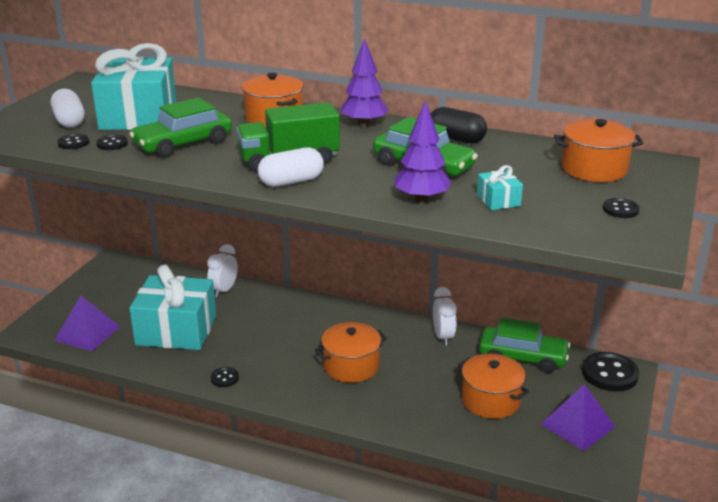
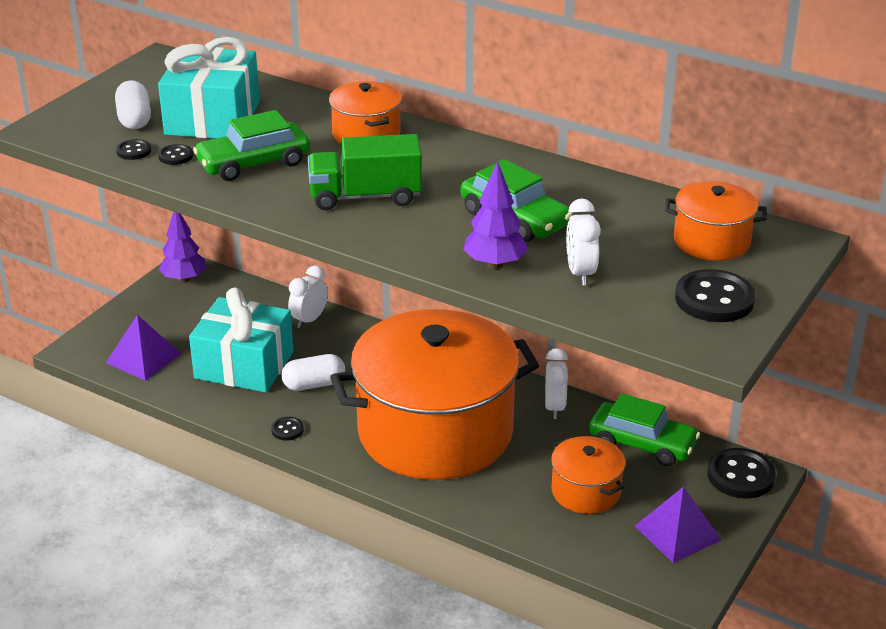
camera: 10 degrees right, 5 degrees up
white capsule [258,147,324,187] -> white capsule moved to [281,354,345,391]
orange pot [315,322,387,383] -> orange pot [330,309,539,480], size x2.35
purple tree [341,38,389,127] -> purple tree moved to [159,212,206,283]
black capsule [431,107,487,143] -> none
turquoise gift [477,165,523,210] -> white clock [566,198,601,285]
black button [603,198,640,218] -> black button [675,269,755,322], size x1.98

